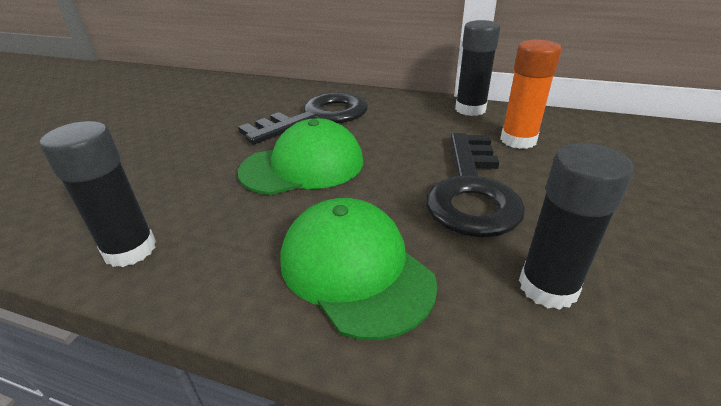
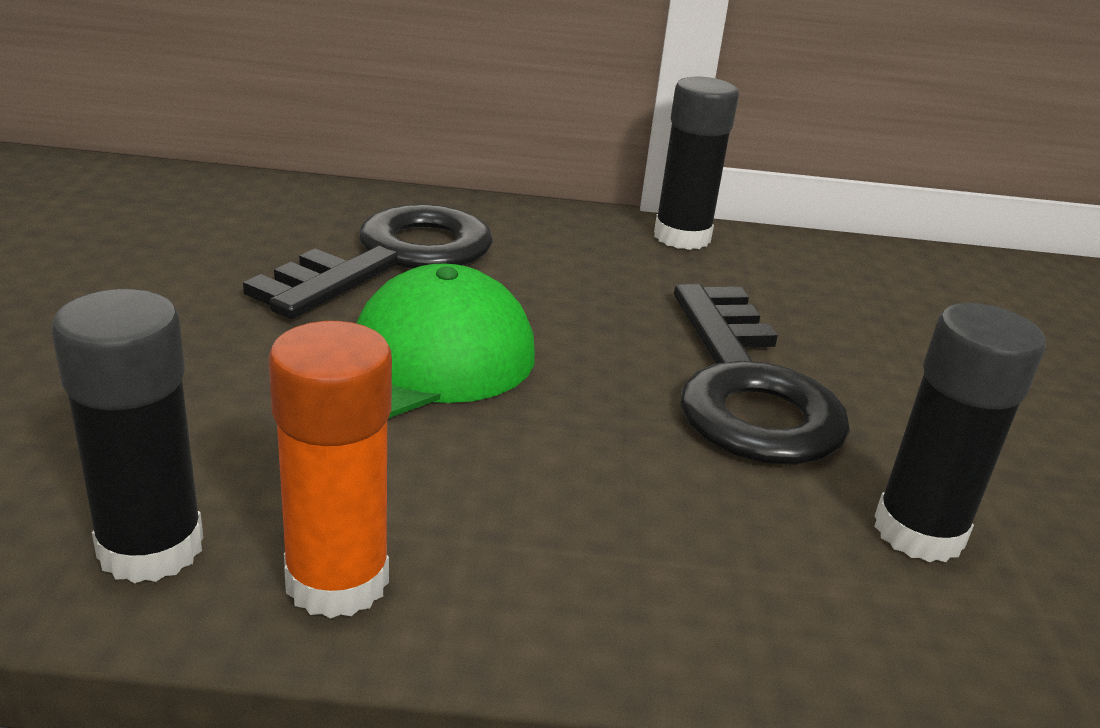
camera: 20 degrees left, 5 degrees down
green cap [281,198,438,340] -> none
orange glue stick [500,40,562,149] -> orange glue stick moved to [269,321,392,619]

